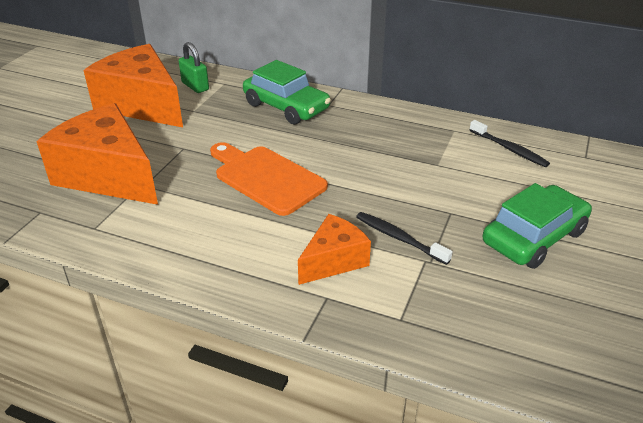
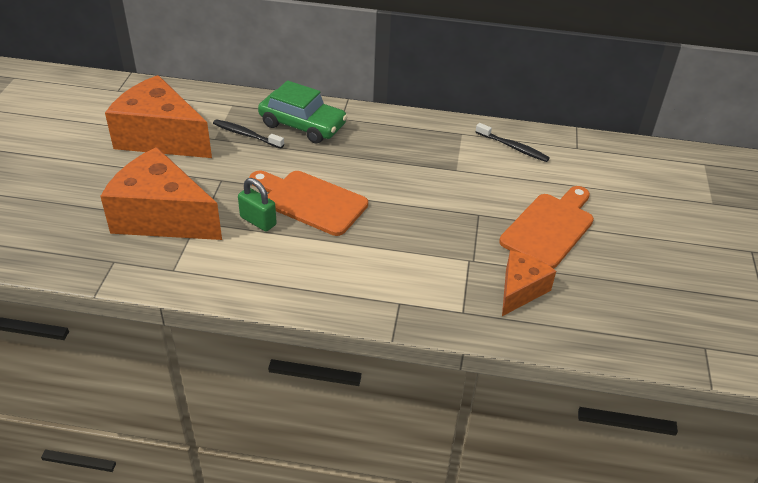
camera: 15 degrees left, 5 degrees up
green padlock [179,42,209,93] -> green padlock moved to [238,178,277,232]
orange cheese [298,214,371,285] -> orange cheese moved to [502,250,556,316]
black toothbrush [356,212,453,265] -> black toothbrush moved to [213,119,284,148]
green car [483,183,592,269] -> orange cutting board [499,186,594,269]

